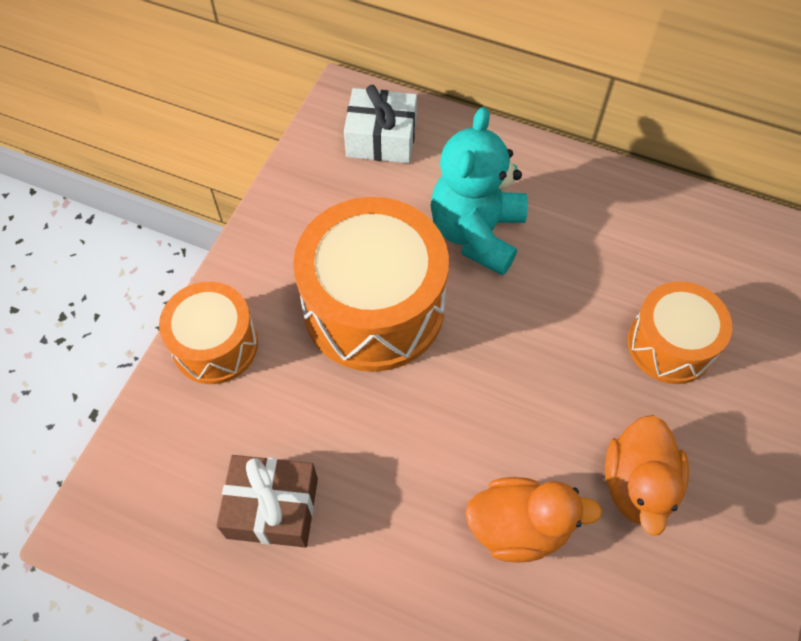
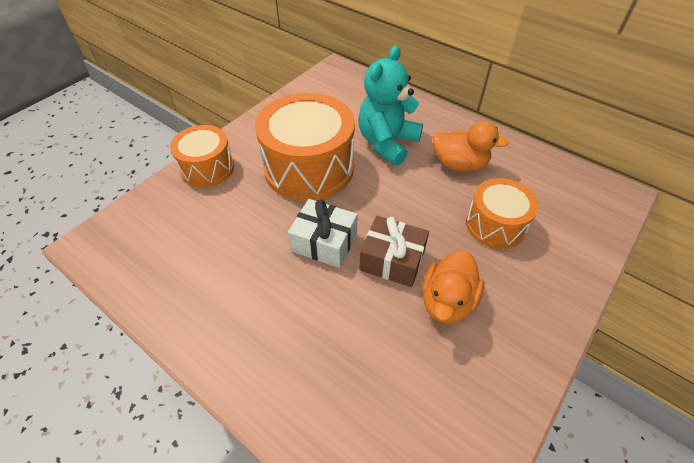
camera: 15 degrees right, 10 degrees down
brown gift [216,455,318,548] -> brown gift moved to [359,216,429,287]
white gift [344,85,417,163] -> white gift moved to [288,199,358,268]
orange duck [465,477,602,563] -> orange duck moved to [432,121,509,172]

